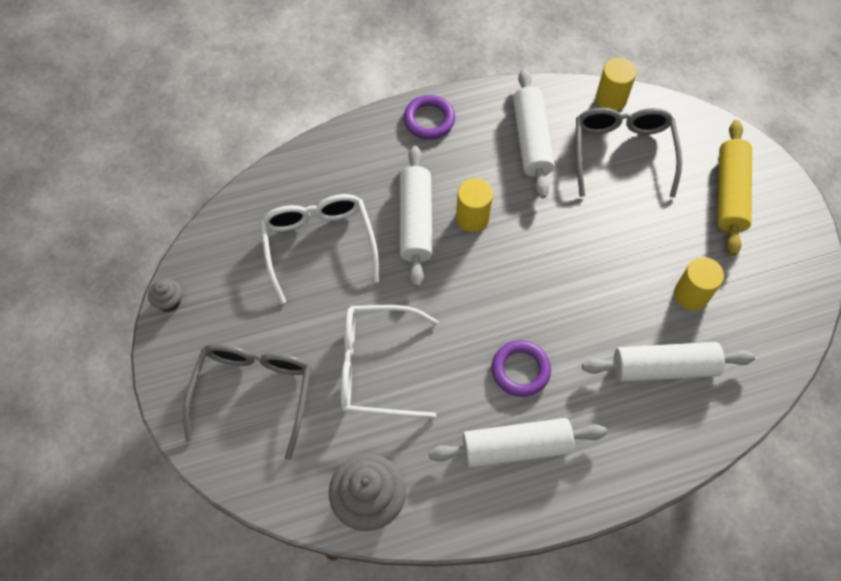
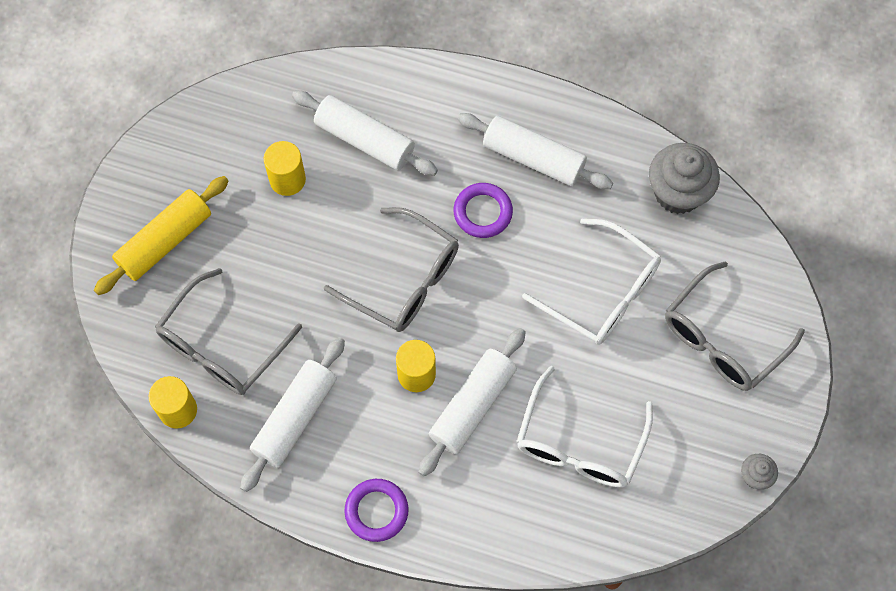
camera: 145 degrees left, 5 degrees up
none -> grey glasses [324,207,459,332]

